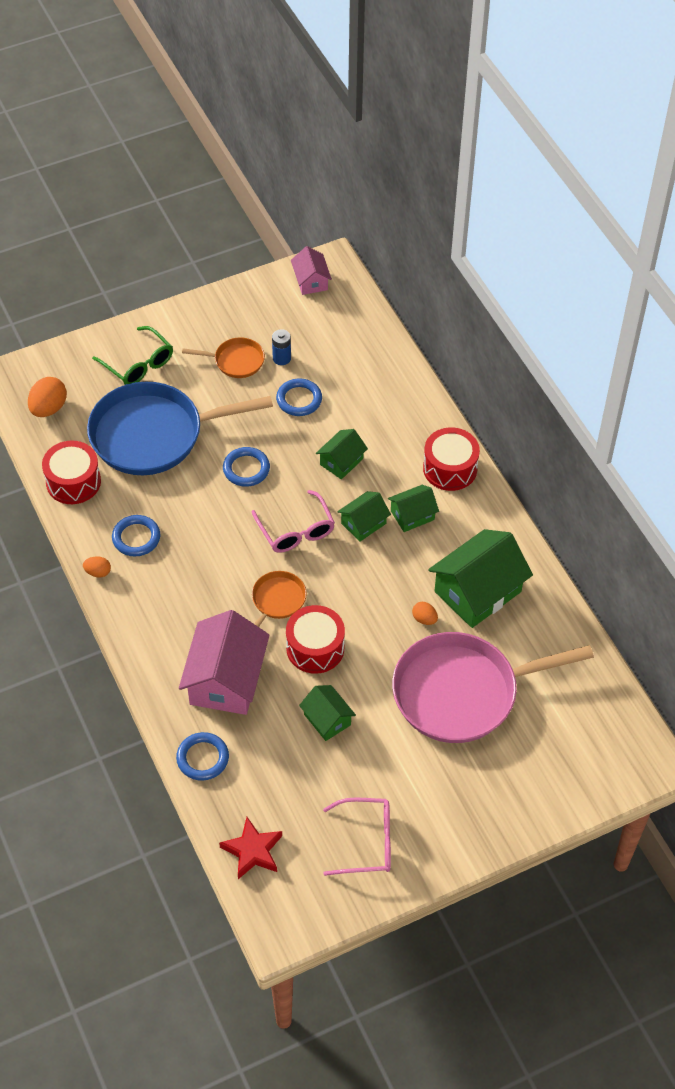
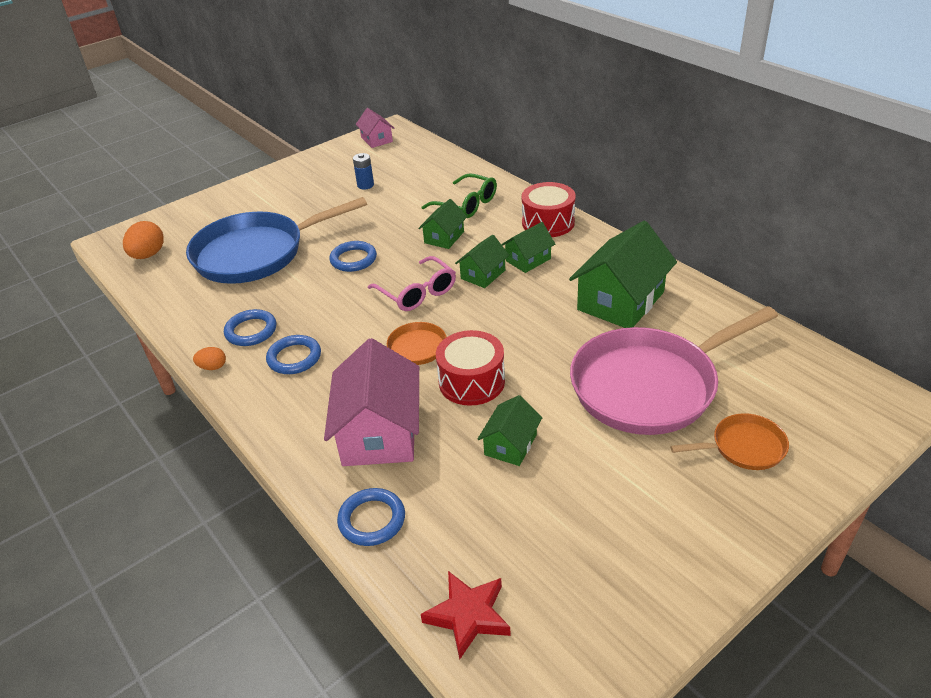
camera: 10 degrees left, 15 degrees down
red drum [42,441,101,504] -> none
green glasses [92,326,173,385] -> green glasses moved to [422,173,497,218]
orange pan [182,338,265,378] -> orange pan moved to [670,413,789,470]
blue ring [276,378,322,416] -> blue ring moved to [266,335,321,374]
green house [299,685,356,741] -> green house turned 75 degrees clockwise [478,395,542,466]
pink glasses [323,798,391,876] -> none
orange egg [412,602,438,625] -> none

